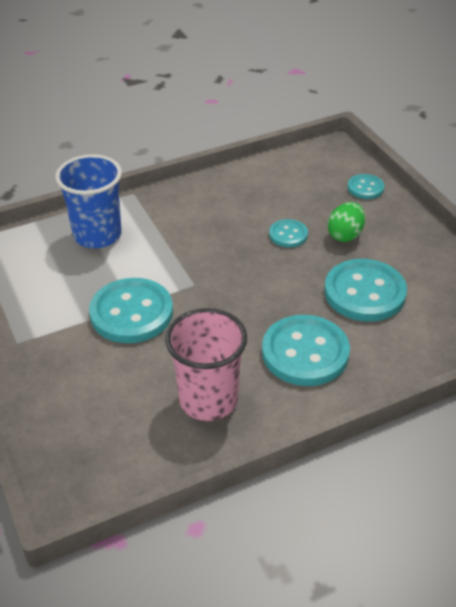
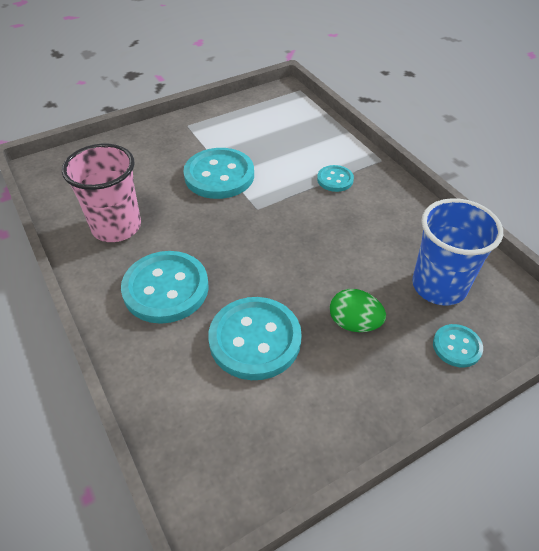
camera: 85 degrees right, 5 degrees up
blue cup [55,154,122,248] -> blue cup moved to [412,198,503,305]
turquoise button [269,219,308,247] -> turquoise button moved to [317,165,354,192]

